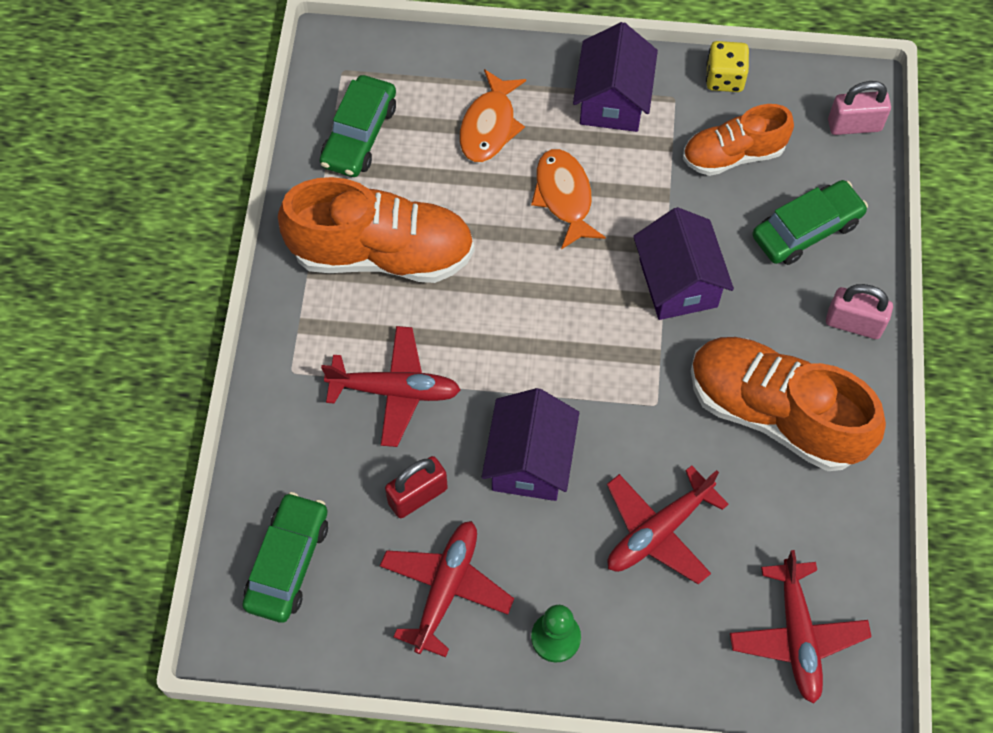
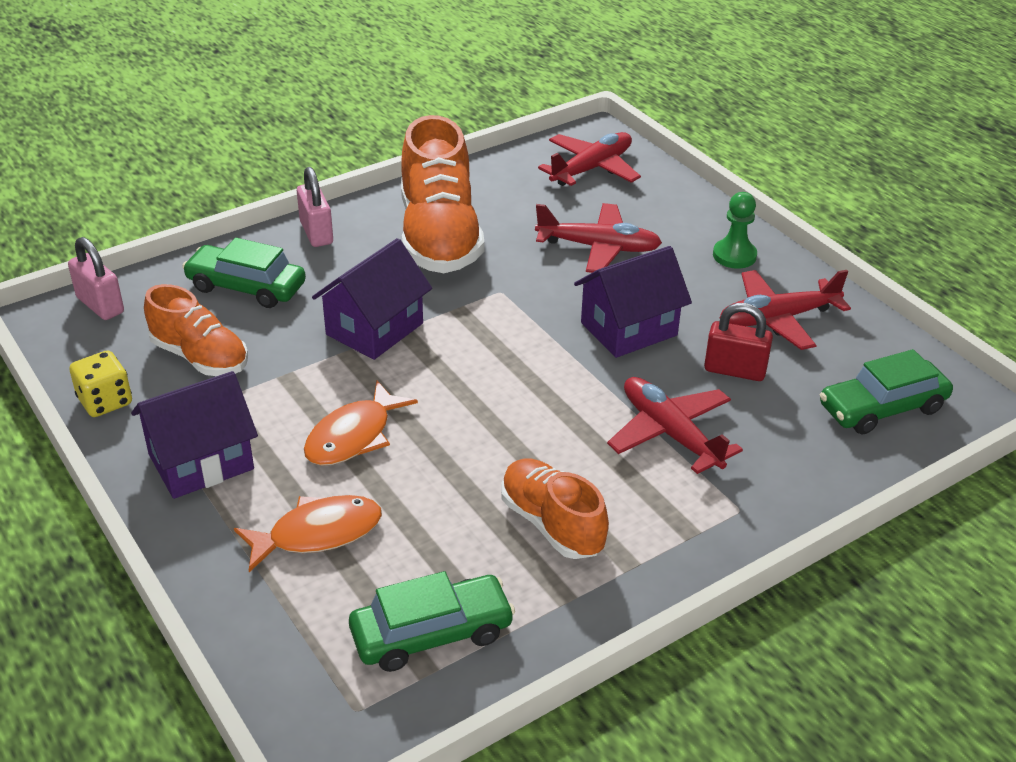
camera: 130 degrees left, 25 degrees down
orange shoe [278,177,474,283] -> orange shoe [501,459,609,559], size x0.60

